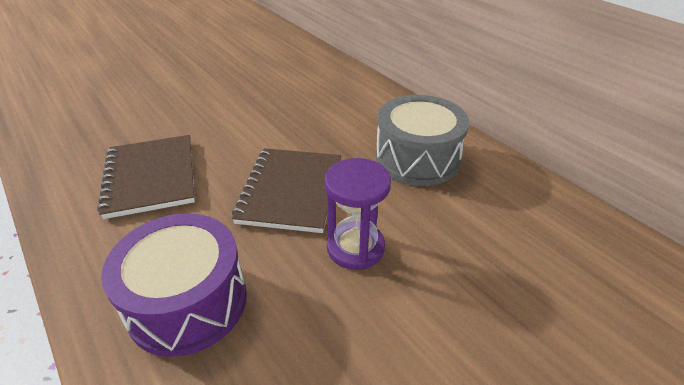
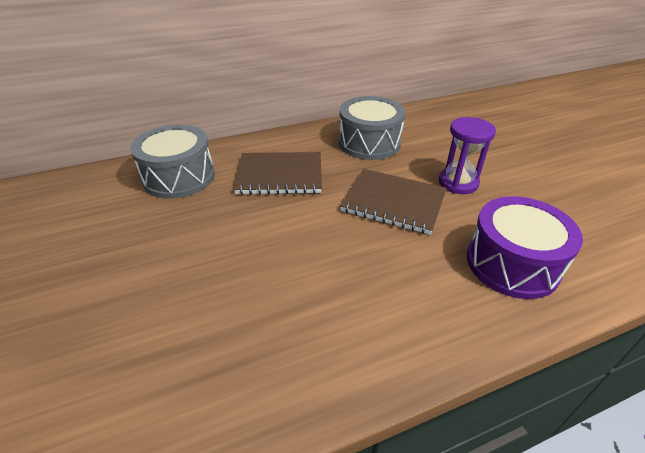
camera: 75 degrees left, 0 degrees up
brown notebook [97,135,195,219] -> brown notebook moved to [234,152,322,195]
none -> grey drum [130,124,215,199]

